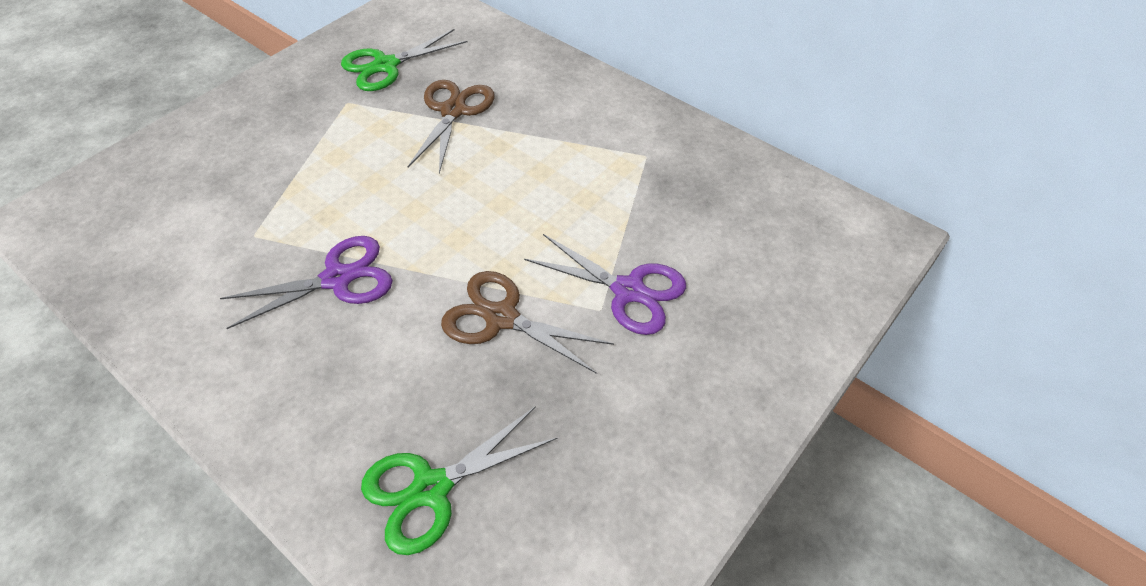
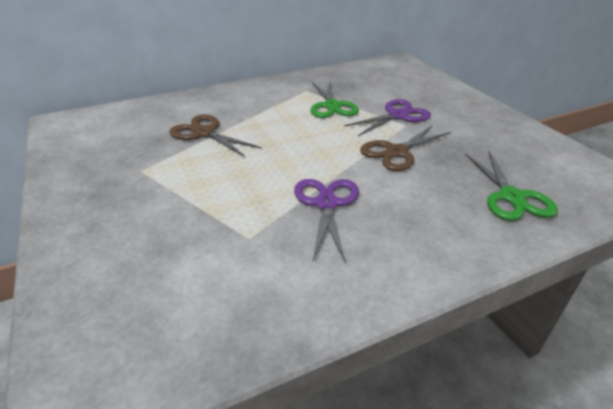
camera: 65 degrees left, 15 degrees down
green scissors [341,29,468,91] -> green scissors moved to [310,82,359,118]

